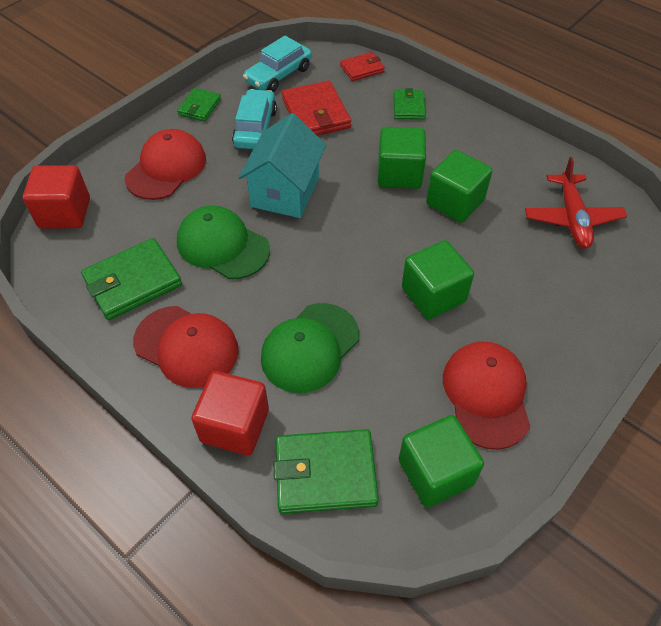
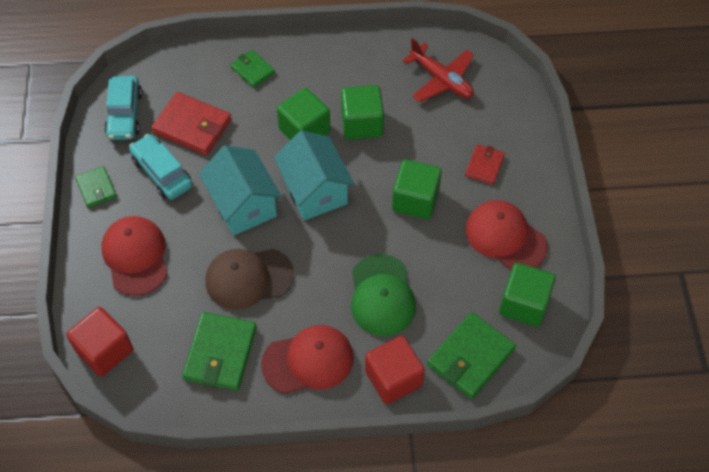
camera: 45 degrees left, 5 degrees up
green cap [177,205,270,279] -> brown cap [206,249,294,310]
red wallet [340,52,385,81] -> red wallet moved to [465,144,505,185]
none -> turquoise house [274,131,355,221]

